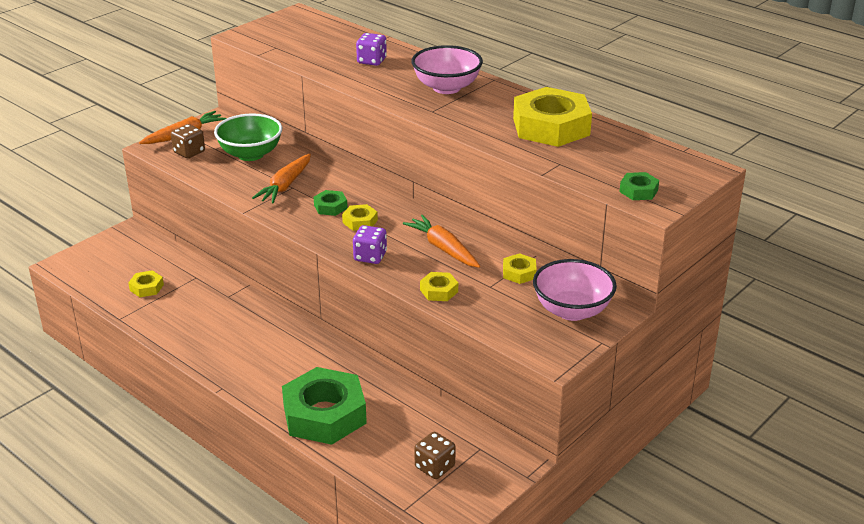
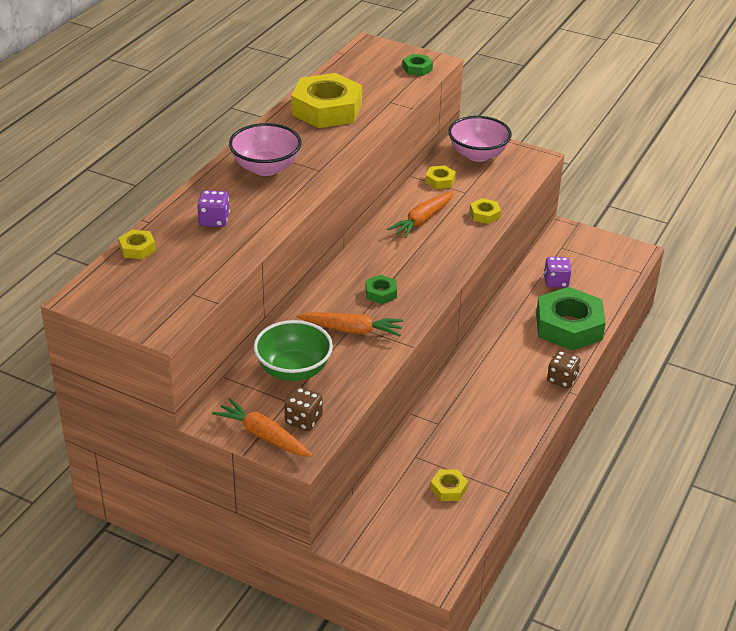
camera: 105 degrees left, 5 degrees up
yellow nut [342,204,378,231] -> yellow nut moved to [118,230,156,259]
purple dice [353,225,387,264] -> purple dice moved to [544,257,571,288]
brown dice [414,432,456,479] -> brown dice moved to [547,350,581,388]

